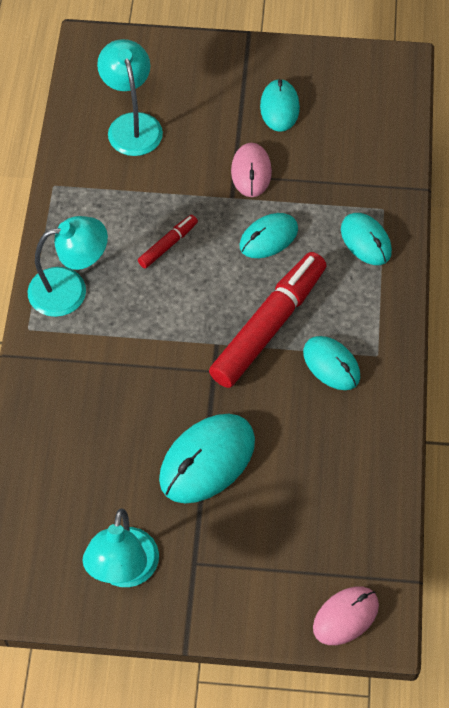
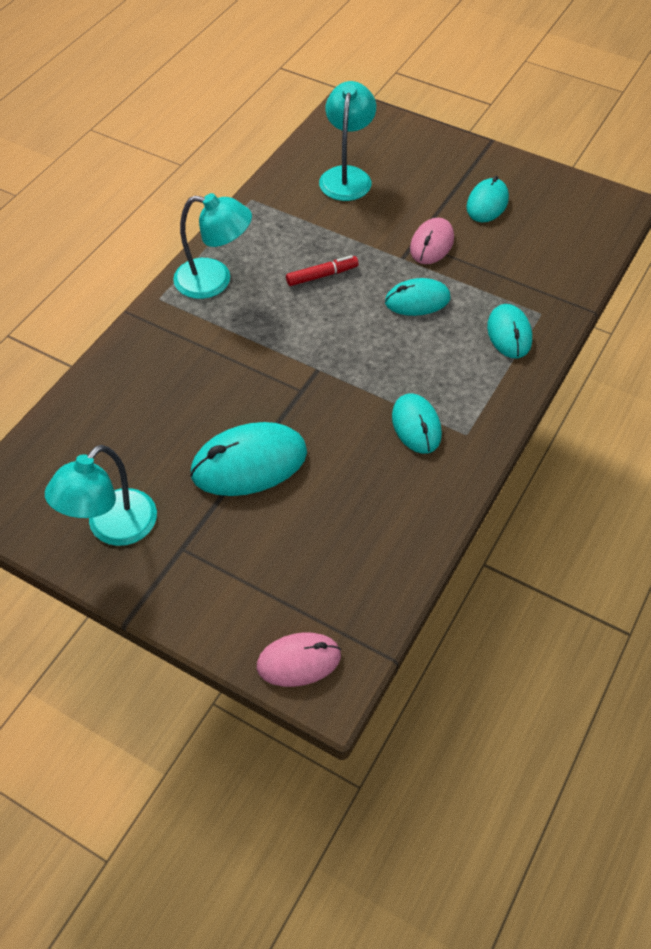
camera: 25 degrees right, 5 degrees down
red marker [209,252,327,388] -> none

